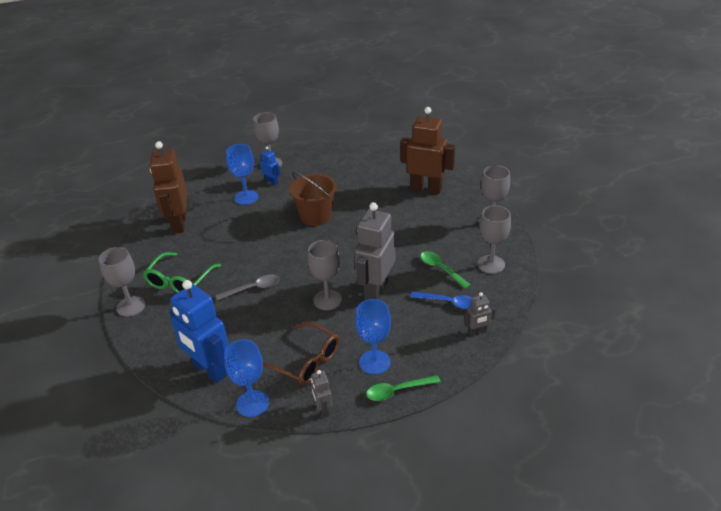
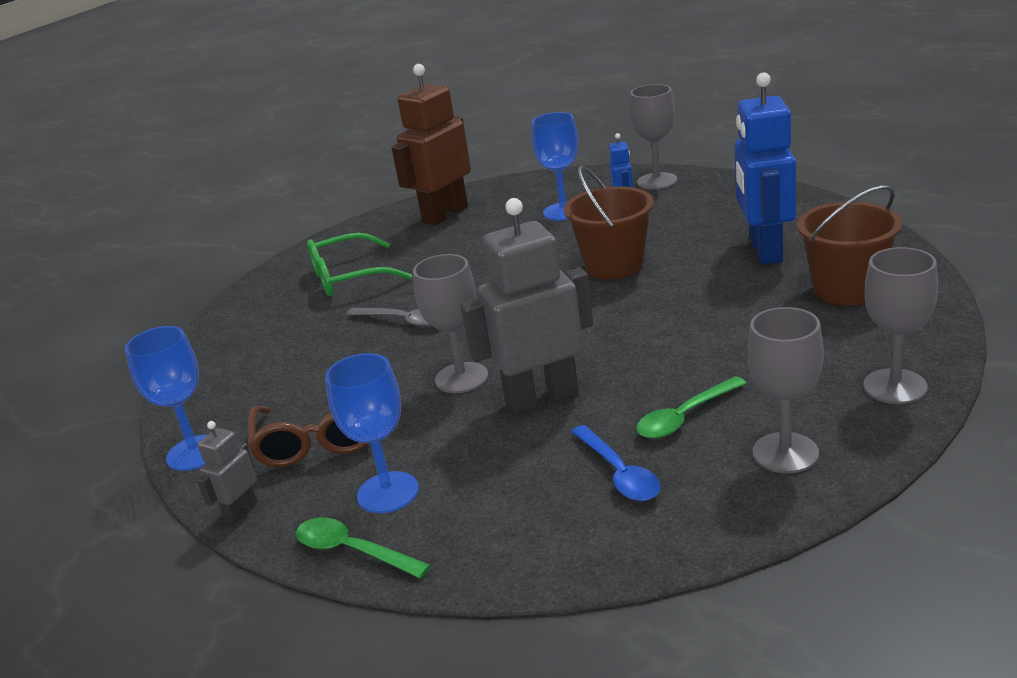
camera: 50 degrees right, 10 degrees down
grey goblet [99,247,145,317] -> none
blue robot [169,280,229,383] -> blue robot moved to [735,72,796,264]
brown robot [401,107,455,194] -> brown bucket [797,185,902,306]
green spoon [420,251,471,289] -> green spoon turned 135 degrees counterclockwise [636,376,746,439]
grey robot [464,292,495,336] -> none

